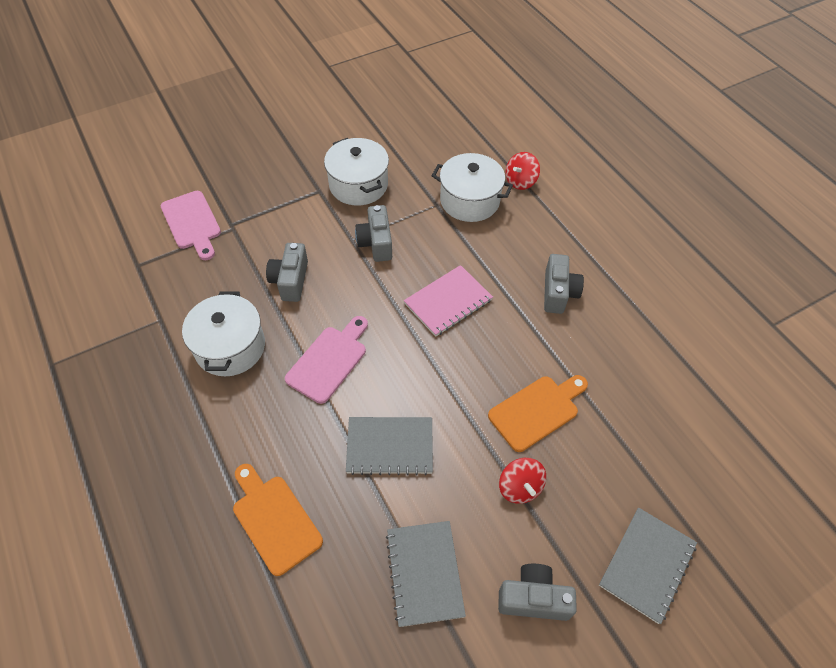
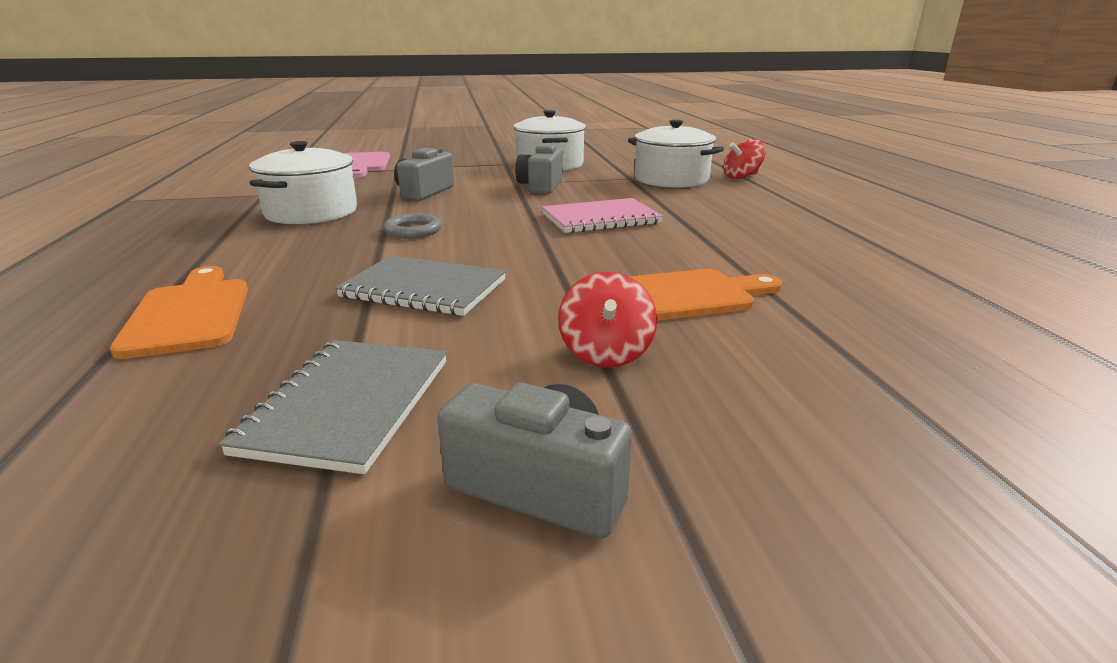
camera: 20 degrees right, 30 degrees down
pink cutting board [285,316,368,404] -> grey ring [383,213,442,238]
grey camera [544,254,584,314] -> none
grey notebook [599,507,697,624] -> none

